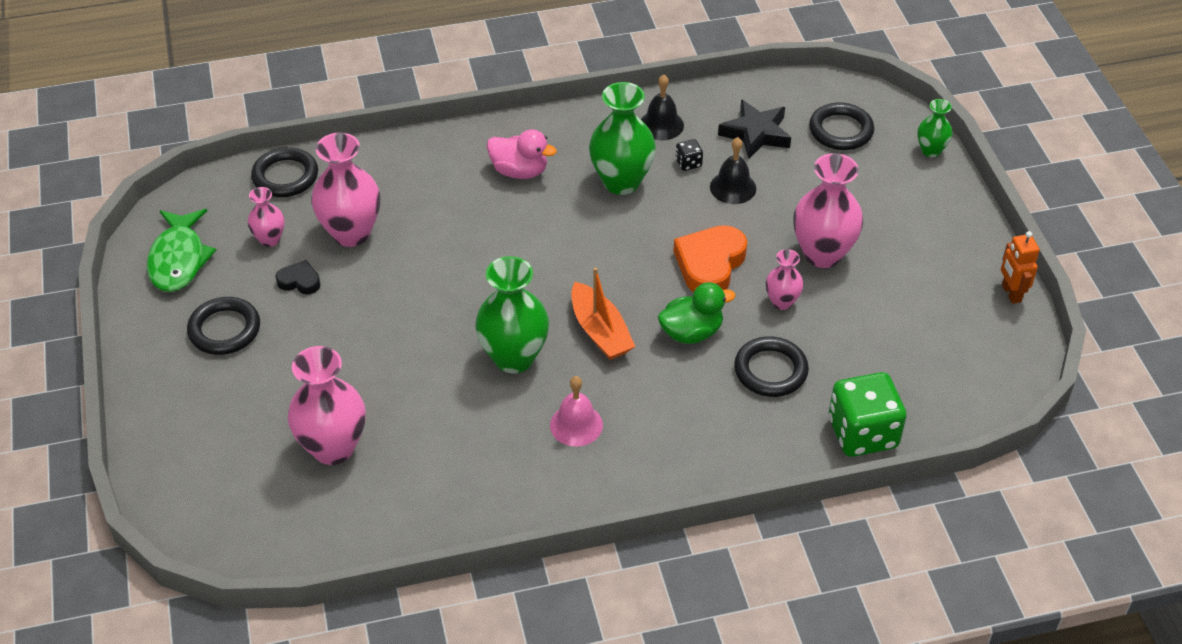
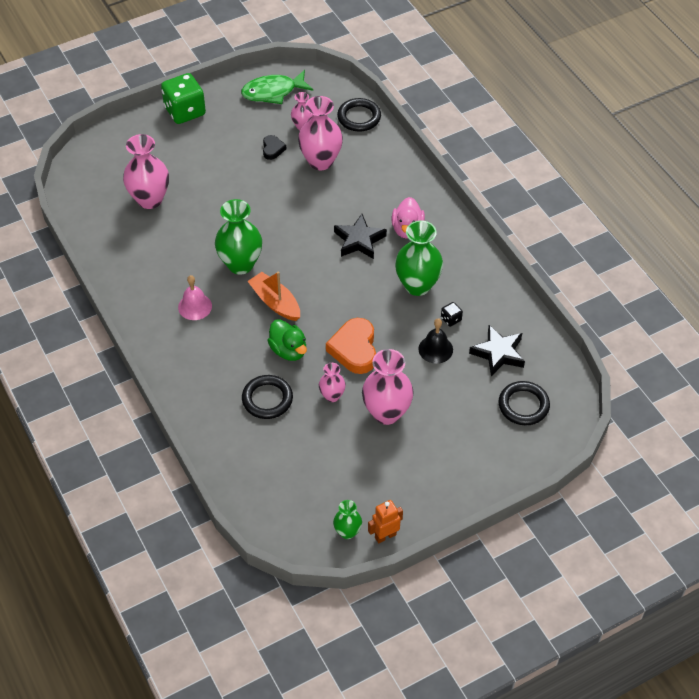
camera: 75 degrees right, 5 degrees up
black ring [187,297,260,355] -> none
orange boat [571,267,635,360] -> orange boat turned 90 degrees clockwise [247,271,300,321]
black bell [641,75,684,140] -> none
orange heart [673,225,747,292] -> orange heart turned 105 degrees counterclockwise [326,318,376,374]
green dice [829,372,907,457] -> green dice moved to [161,73,206,124]
green vase [917,99,953,157] -> green vase moved to [333,500,362,539]
none -> black star [334,214,387,259]

